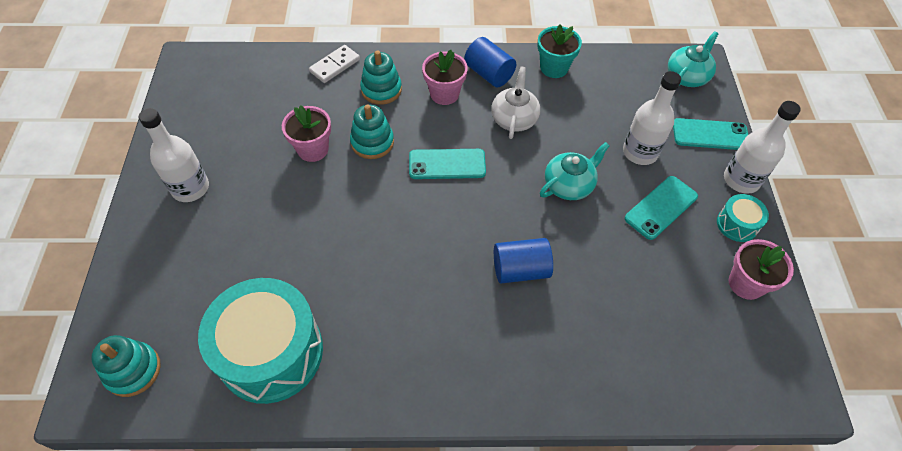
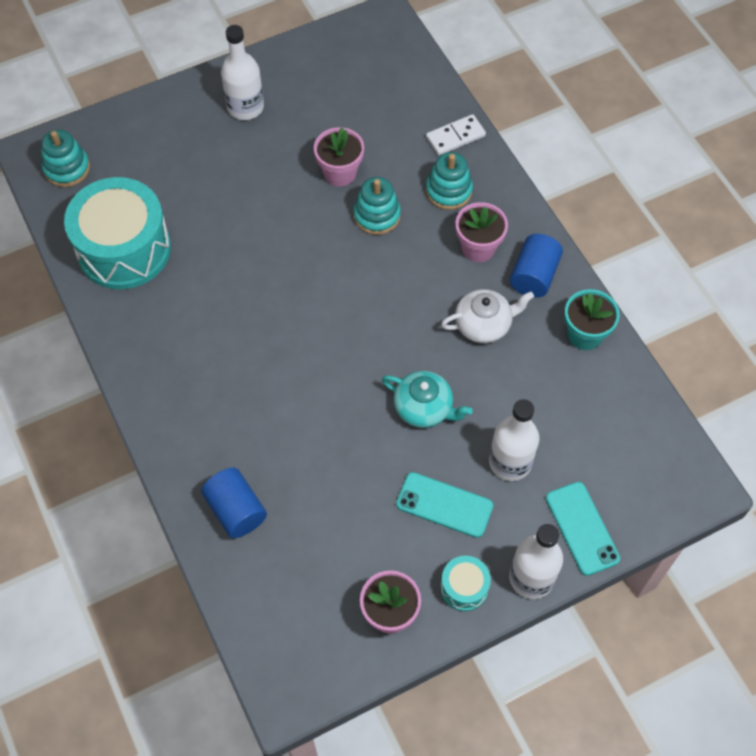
camera: 65 degrees right, 5 degrees up
white domino [309,45,360,83] -> white domino turned 45 degrees counterclockwise [426,114,486,155]
turquoise phone [409,149,486,179] -> none
blue cylinder [494,238,553,283] -> blue cylinder moved to [201,468,267,538]
turquoise teapot [668,31,718,87] -> none

